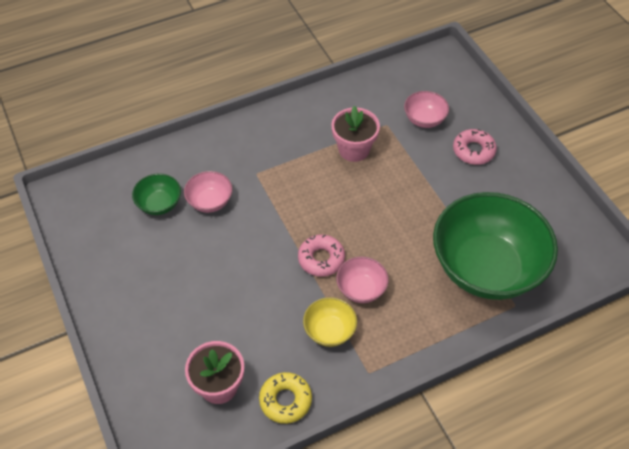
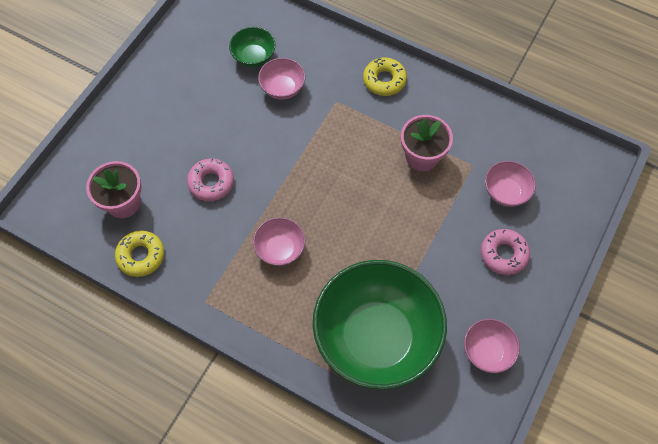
camera: 55 degrees right, 10 degrees up
pink donut [298,235,345,277] -> pink donut moved to [187,158,234,201]
yellow bowl [303,297,357,347] -> none
none -> yellow donut [363,58,407,96]
none -> pink bowl [464,319,520,373]

